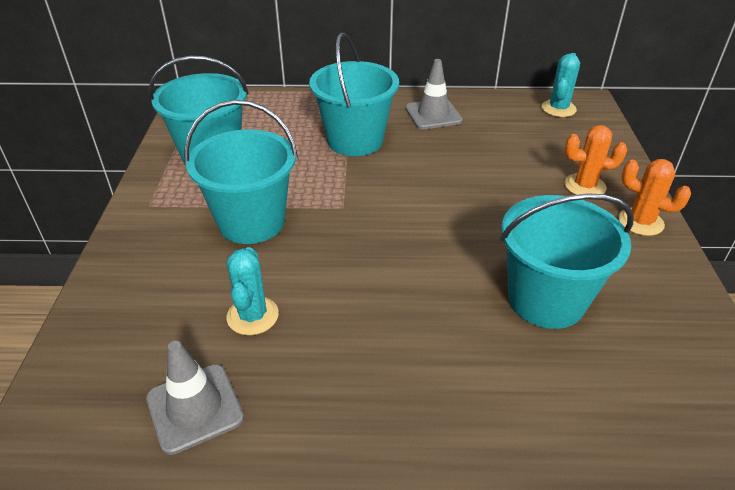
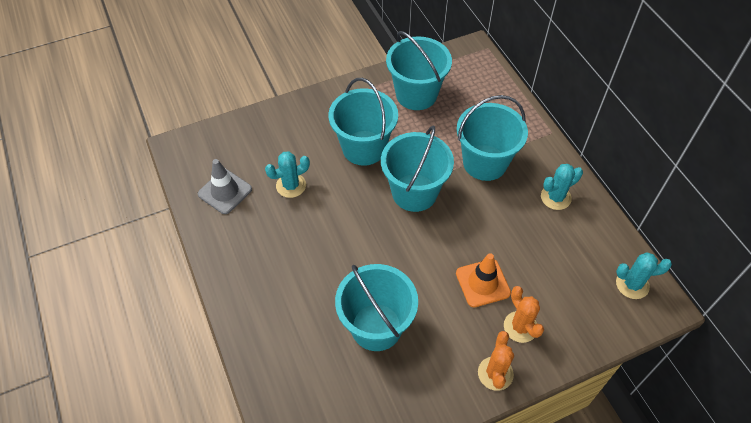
camera: 65 degrees right, 15 degrees up
grey traffic cone [405,59,463,129] -> turquoise cactus [541,164,583,210]
none -> turquoise bucket [381,126,454,212]
none -> orange traffic cone [456,253,511,307]

